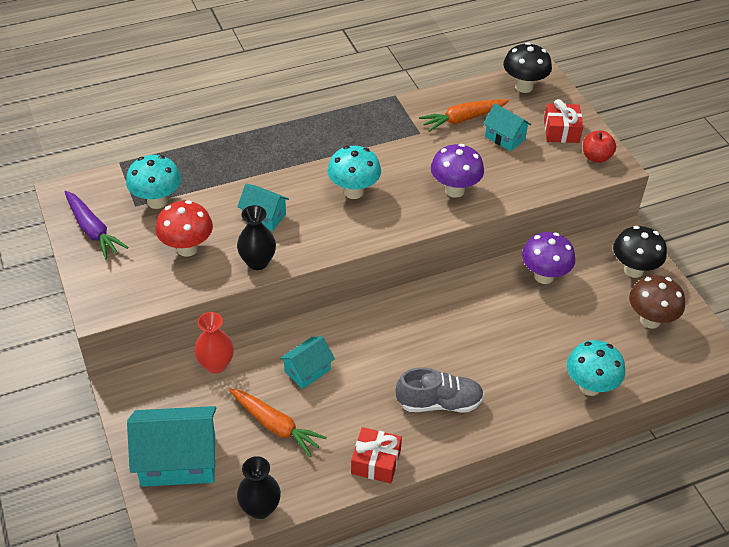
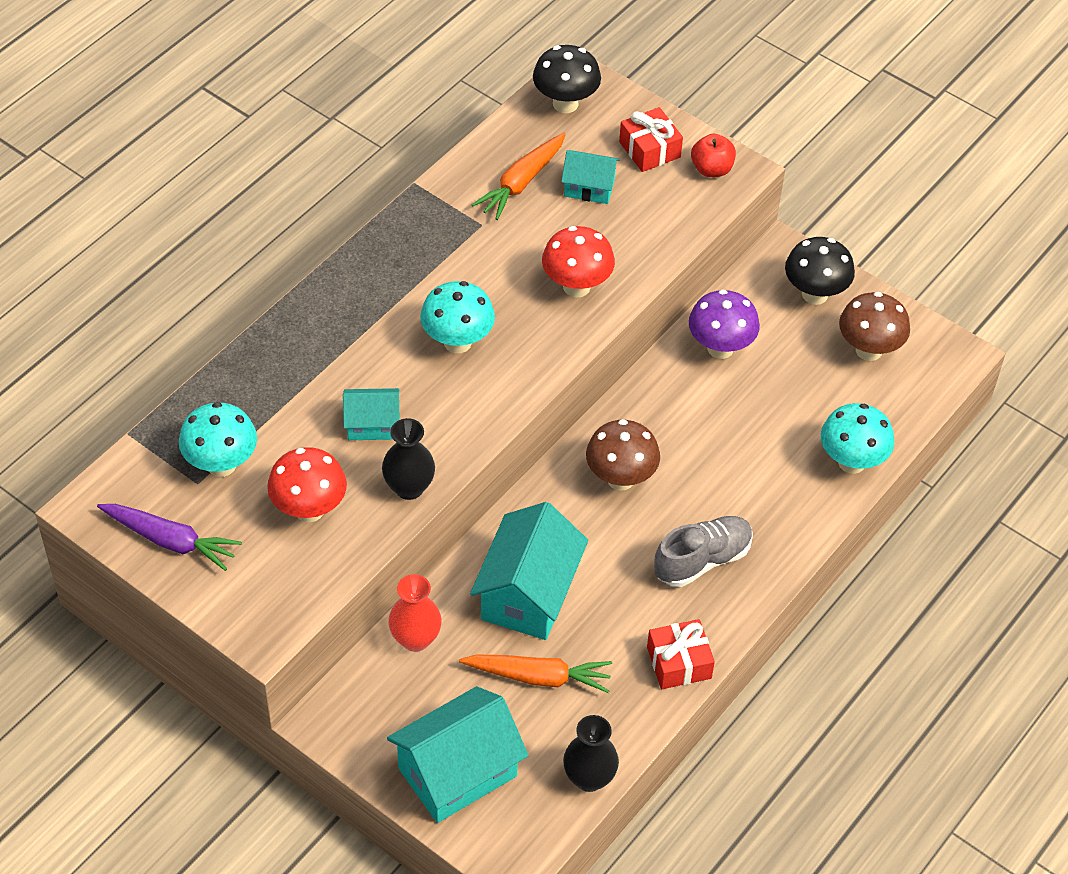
camera: 30 degrees left, 5 degrees up
turquoise house [280,336,335,389] -> turquoise house [470,502,588,640], size x1.82
purple mushroom [431,144,484,198] -> red mushroom [542,226,615,298]
none -> brown mushroom [586,419,660,491]

